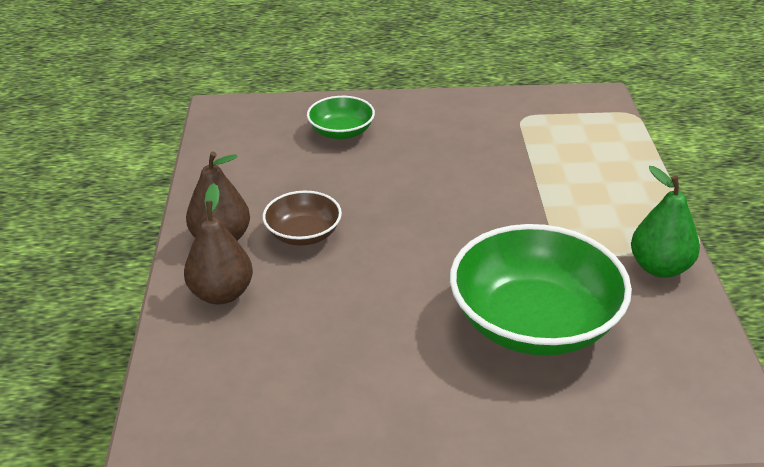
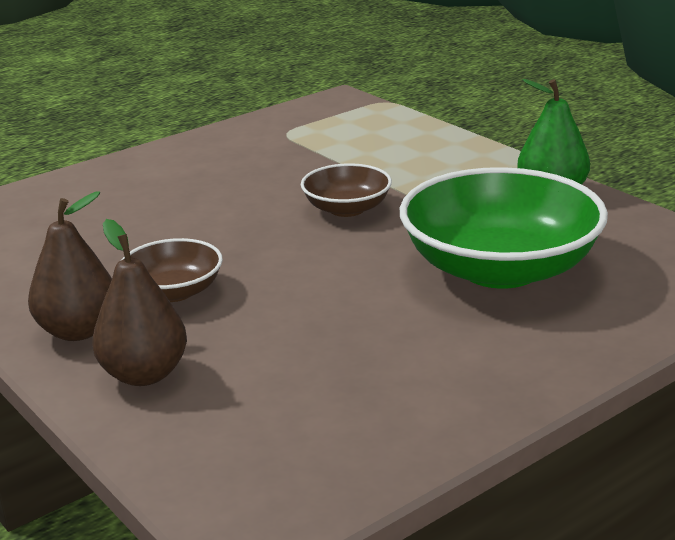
camera: 35 degrees left, 10 degrees down
green bowl [307,96,375,139] -> none
none -> brown bowl [301,163,392,217]

